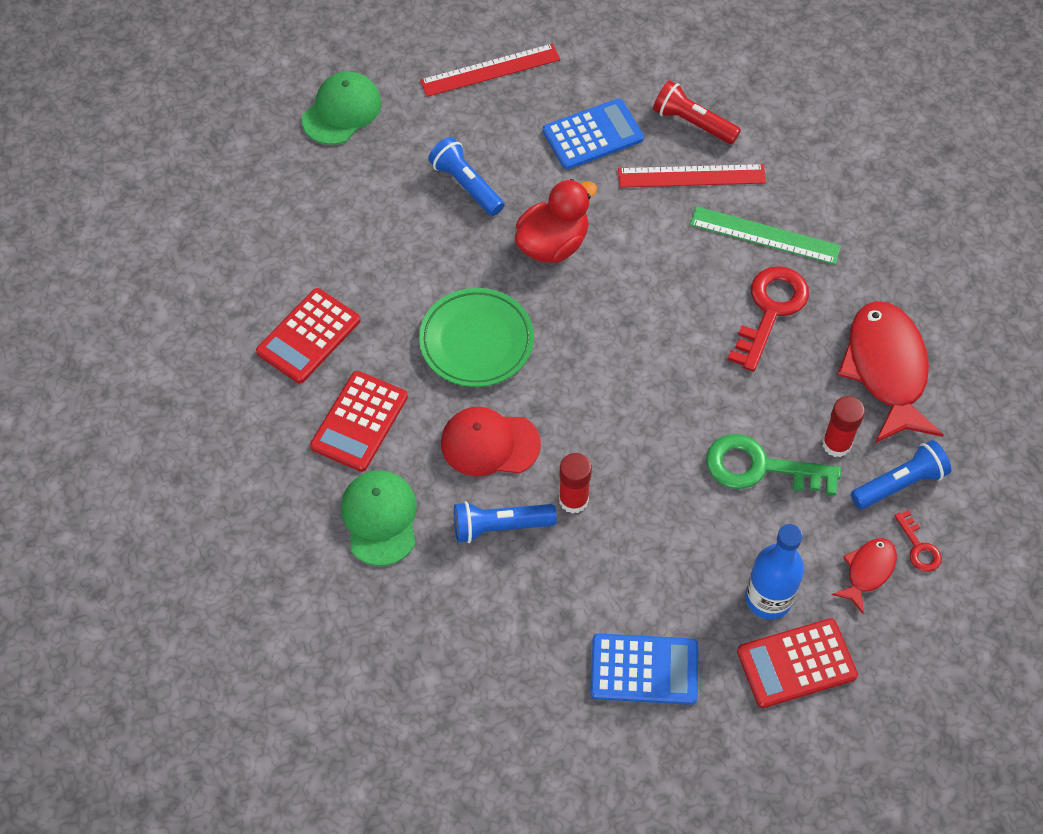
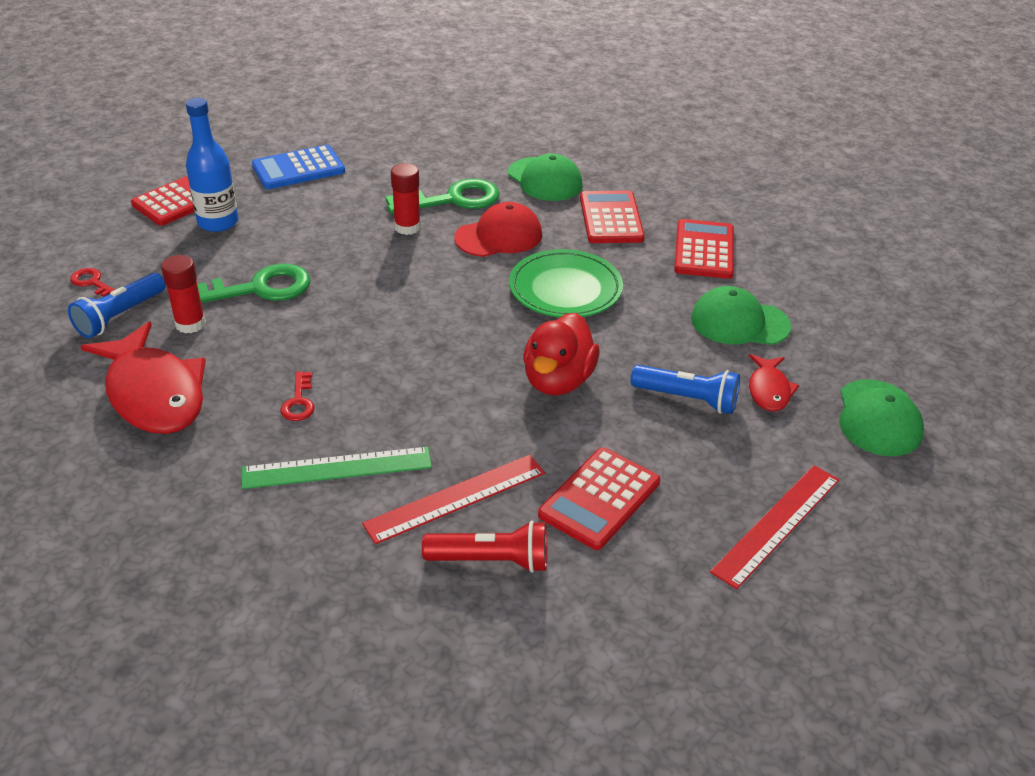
camera: 150 degrees right, 20 degrees down
blue flashlight [454,501,557,543] -> green key [386,179,500,214]
blue calculator [543,99,644,169] -> red calculator [538,447,660,550]
red key [728,266,809,372] -> red key [280,371,314,421], size x0.50
red fish [832,538,897,614] -> red fish moved to [749,354,799,411]
none -> green cap [691,286,791,345]

